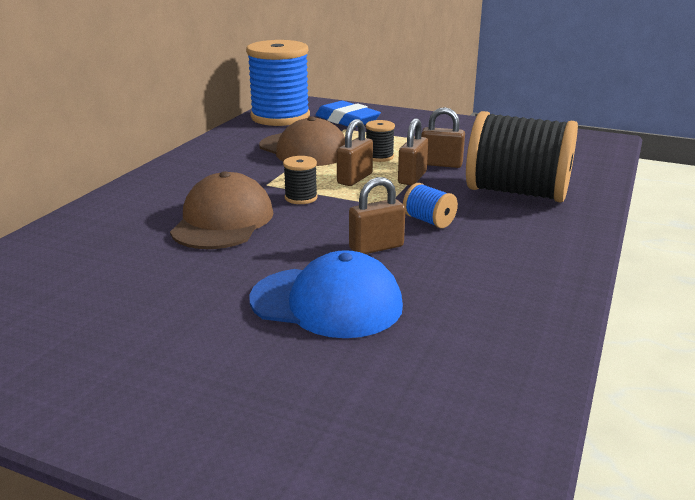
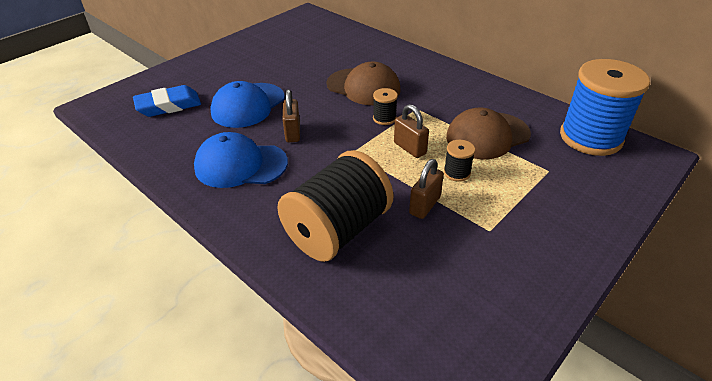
camera: 110 degrees right, 15 degrees up
blue eraser [315,101,381,127] -> blue eraser moved to [133,85,201,117]
brown padlock [398,118,428,185] -> none
blue spool [403,183,458,228] -> none
none -> blue cap [194,132,288,188]

